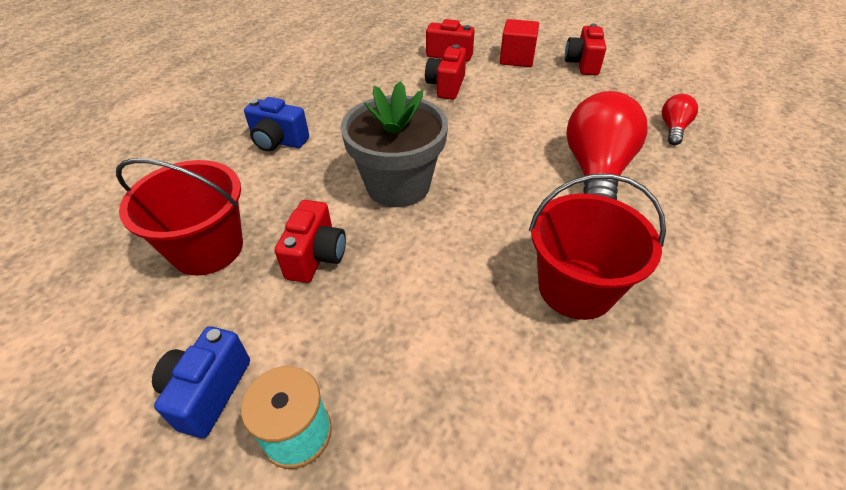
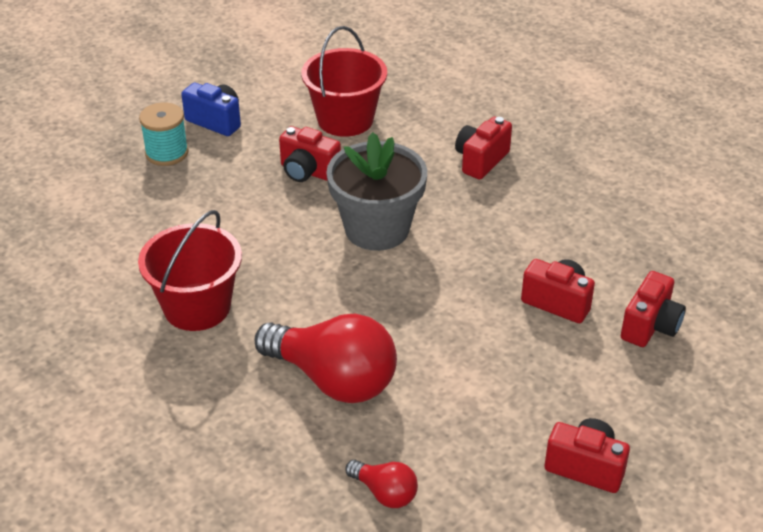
camera: 105 degrees right, 5 degrees down
blue camera [244,97,309,151] -> red camera [455,117,512,179]
red cube [500,19,539,67] -> none

